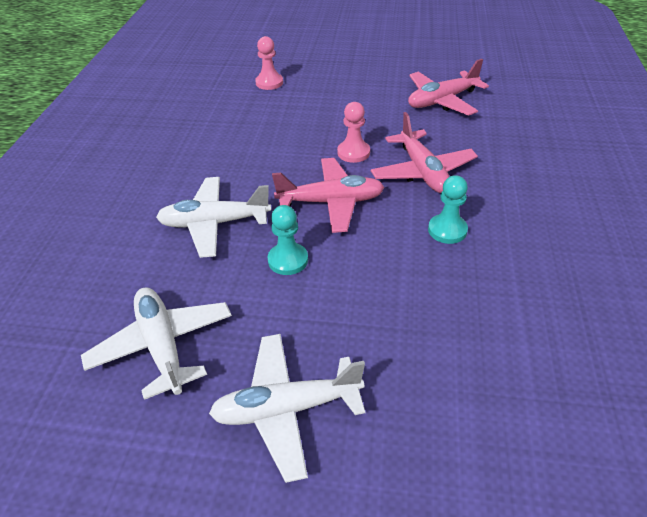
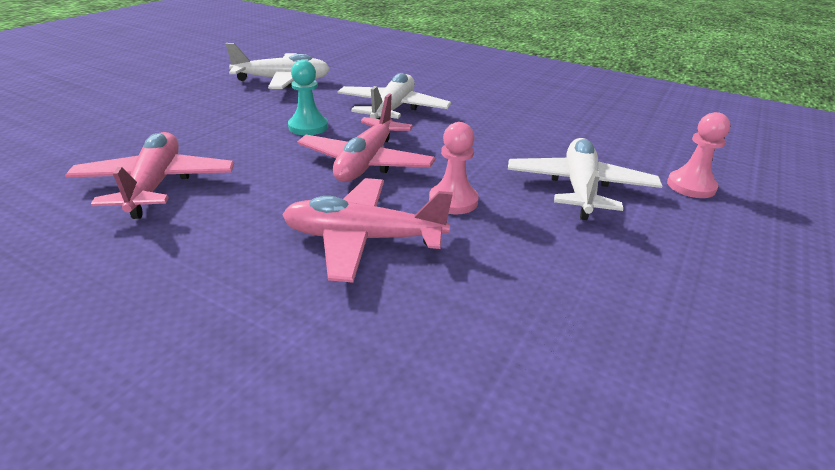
camera: 110 degrees right, 10 degrees down
white plane [209,334,365,483] -> white plane moved to [508,138,662,220]
pink plane [408,59,489,116] -> pink plane moved to [65,132,234,219]
turquoise pawn [428,175,468,244] -> none

